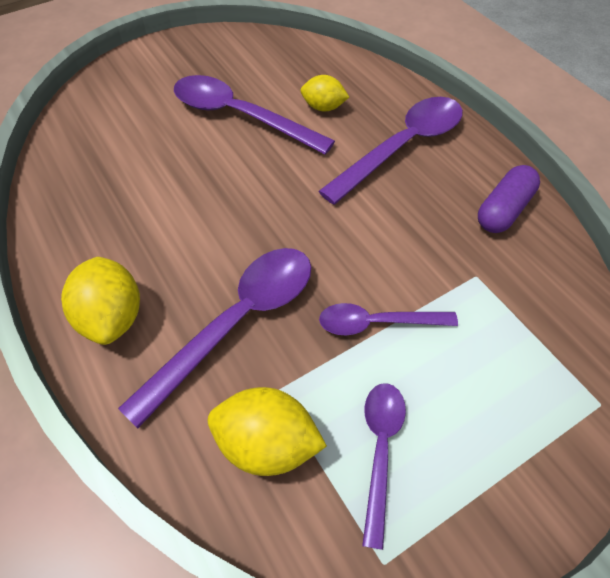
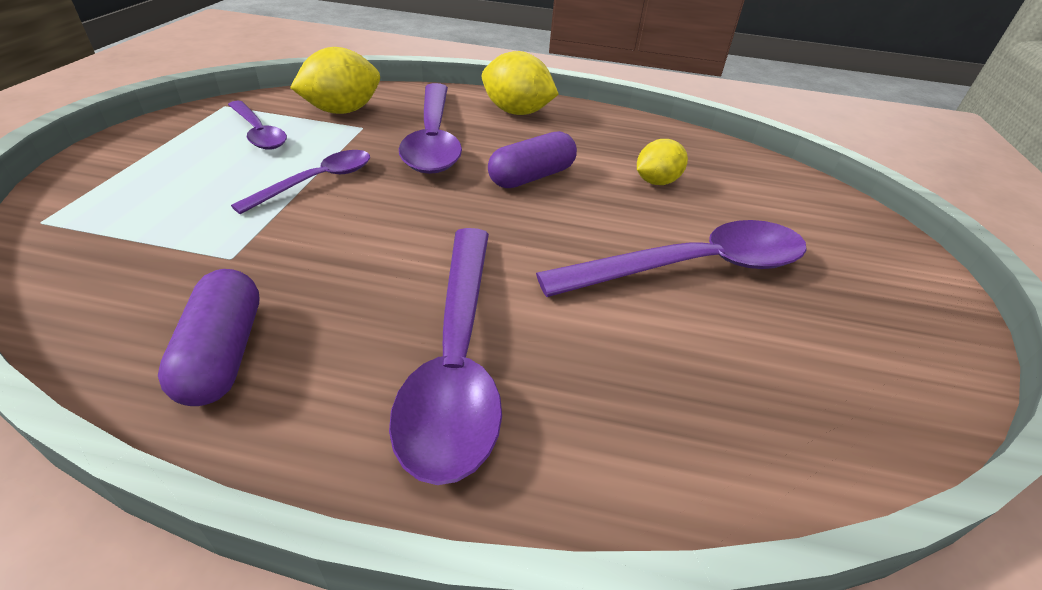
camera: 130 degrees right, 15 degrees down
yellow lemon [301,75,349,112] -> yellow lemon moved to [637,139,688,185]
none -> purple capsule [488,131,577,188]

